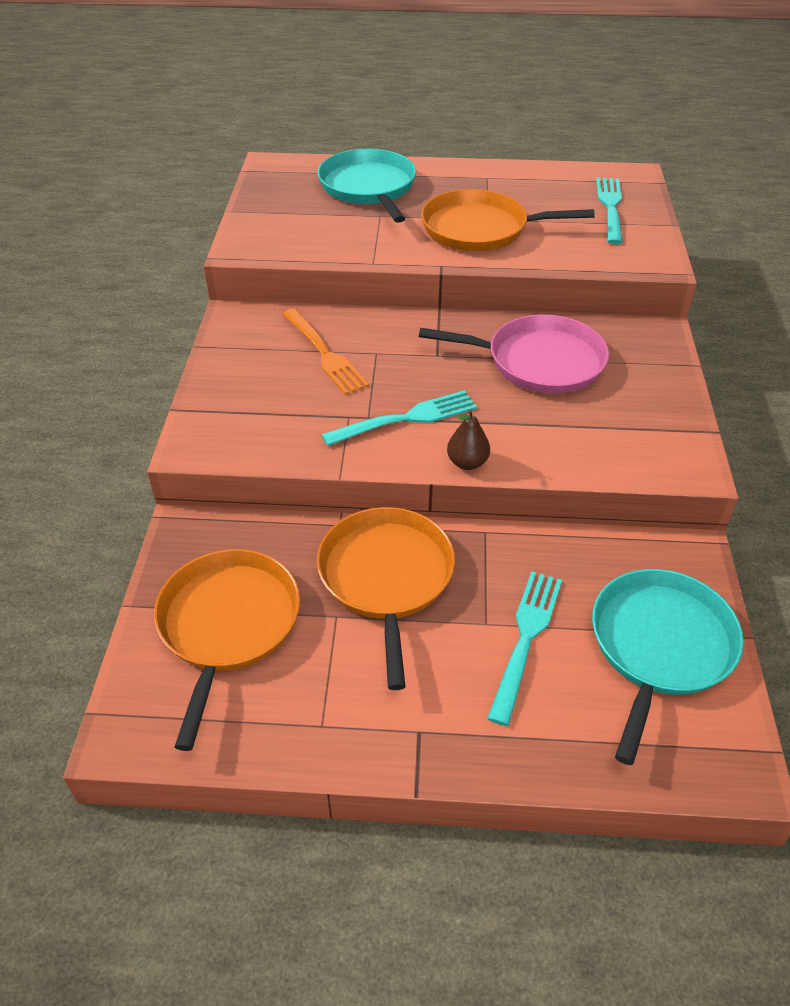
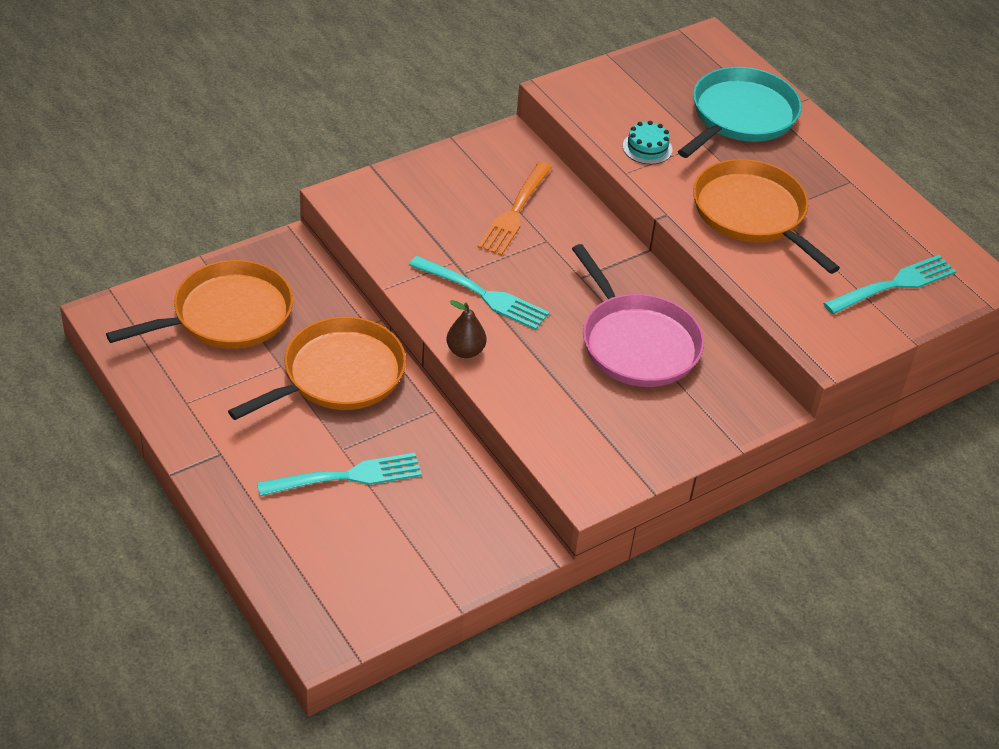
camera: 50 degrees right, 0 degrees up
turquoise pan [592,569,744,765] -> none
none -> turquoise cake [623,121,672,164]

